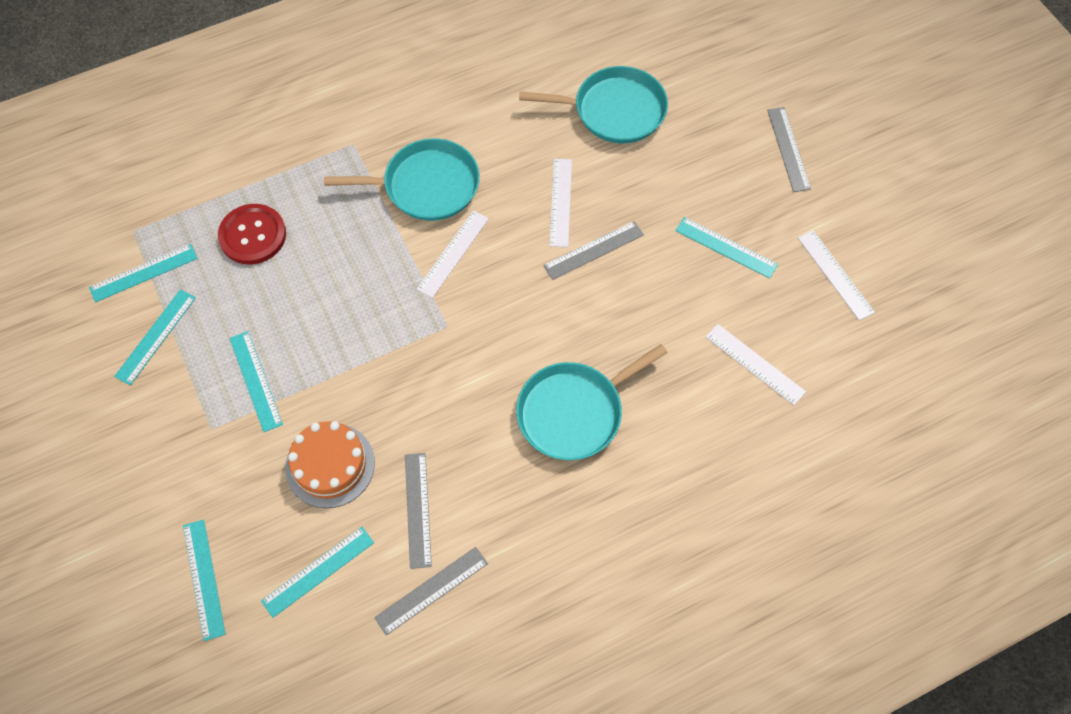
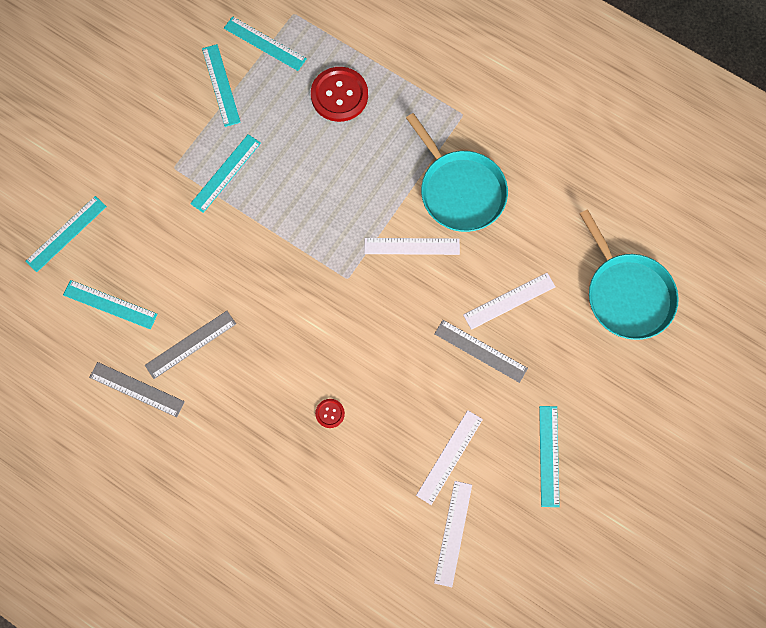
camera: 60 degrees right, 10 degrees up
turquoise ruler [114,290,196,385] -> turquoise ruler turned 75 degrees clockwise [202,44,241,127]
orange cake [285,421,375,508] -> none
turquoise pan [516,344,668,460] -> red button [315,399,345,428]
grey ruler [767,107,811,192] -> none
white ruler [798,230,875,321] -> white ruler moved to [416,410,483,505]

